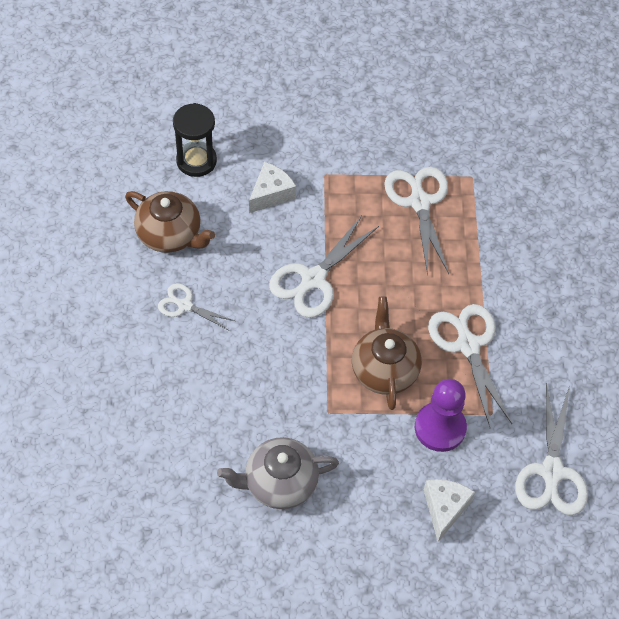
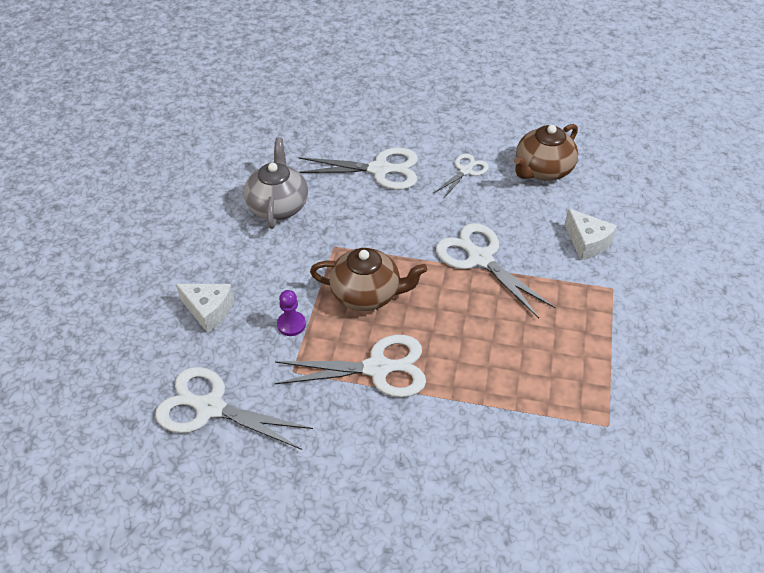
camera: 105 degrees right, 10 degrees down
black hourglass [173,103,217,177] -> none
white scissors [384,166,449,276] -> white scissors moved to [298,147,418,190]
purple pawn [415,379,467,452] -> purple pawn [277,290,306,336], size x0.55

